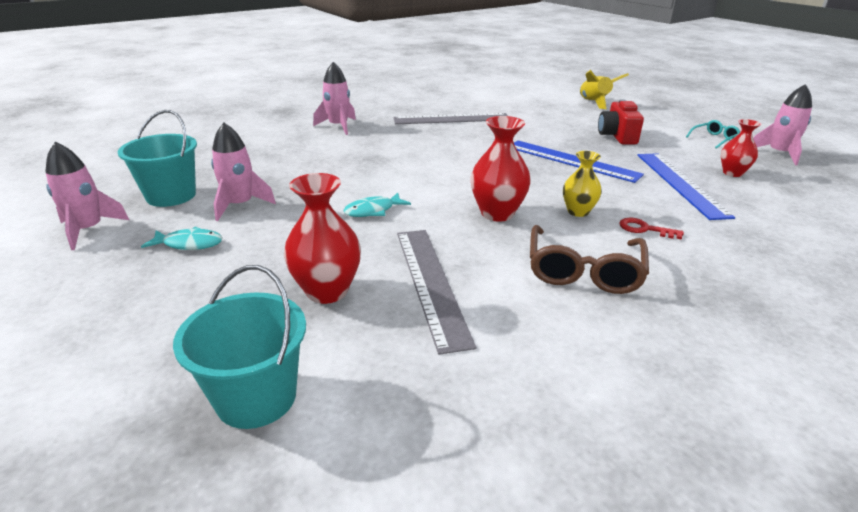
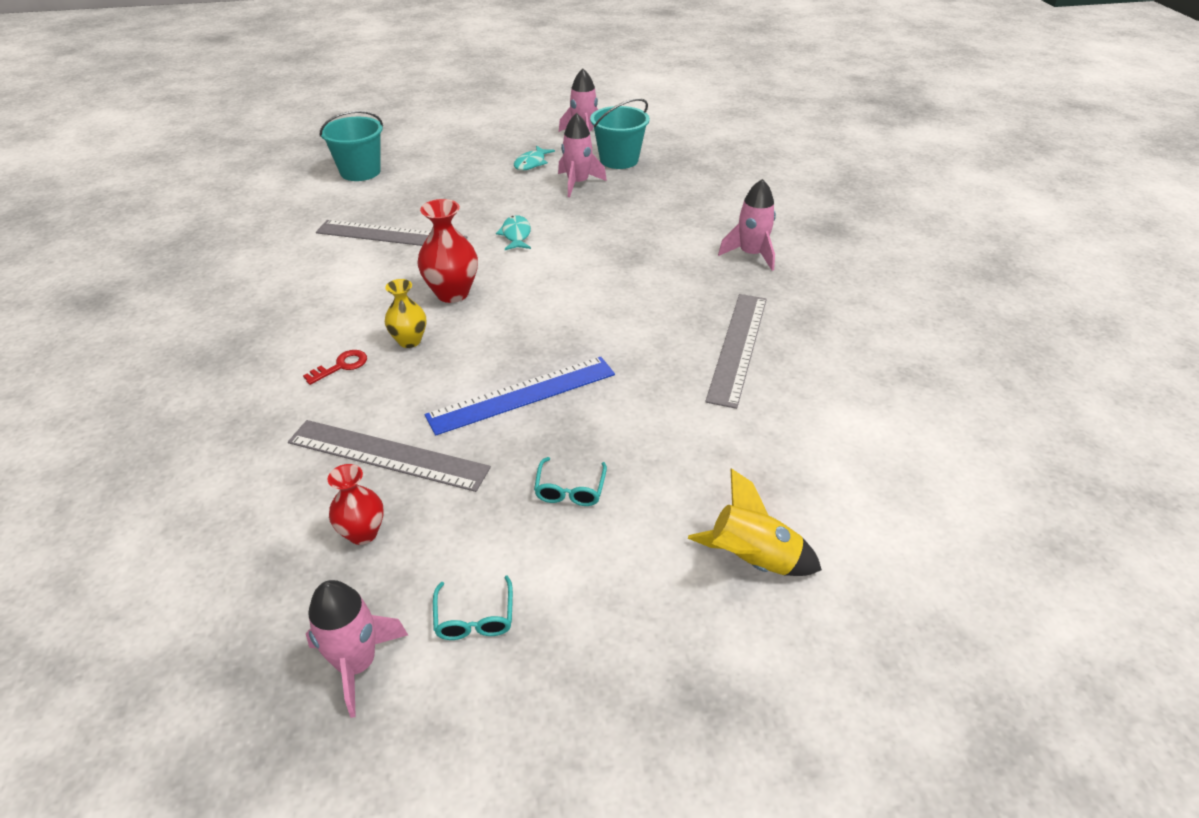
camera: 115 degrees right, 10 degrees up
red vase [284,173,361,304] -> none
brown glasses [530,225,649,294] -> none
red camera [598,99,644,144] -> turquoise glasses [534,457,607,506]
blue ruler [637,153,735,220] -> grey ruler [288,420,491,492]

